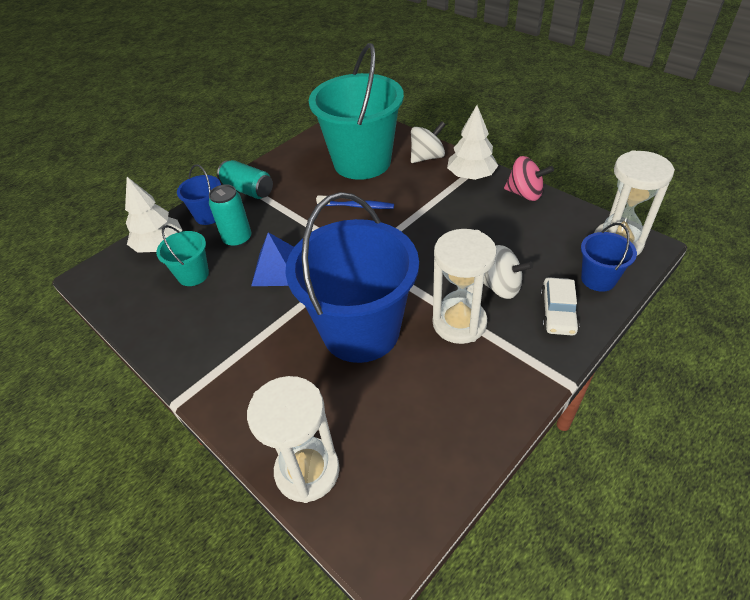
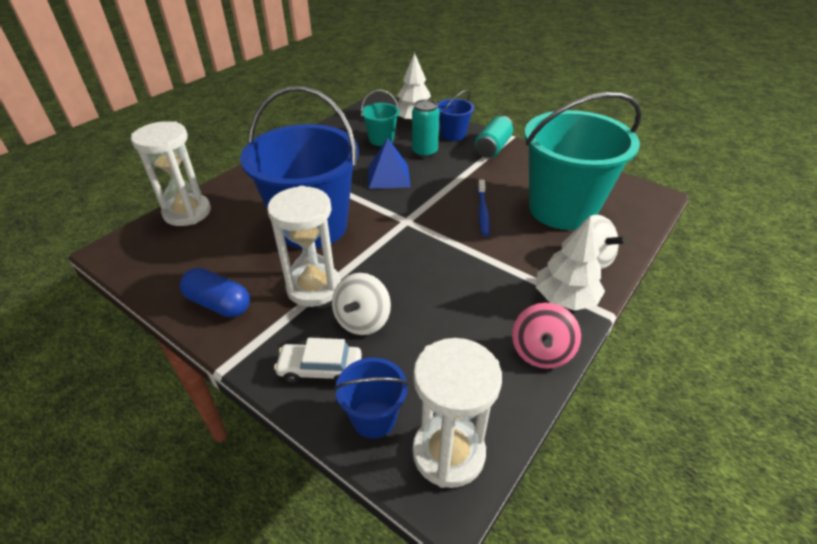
camera: 80 degrees right, 5 degrees down
none -> blue capsule [180,268,250,317]

